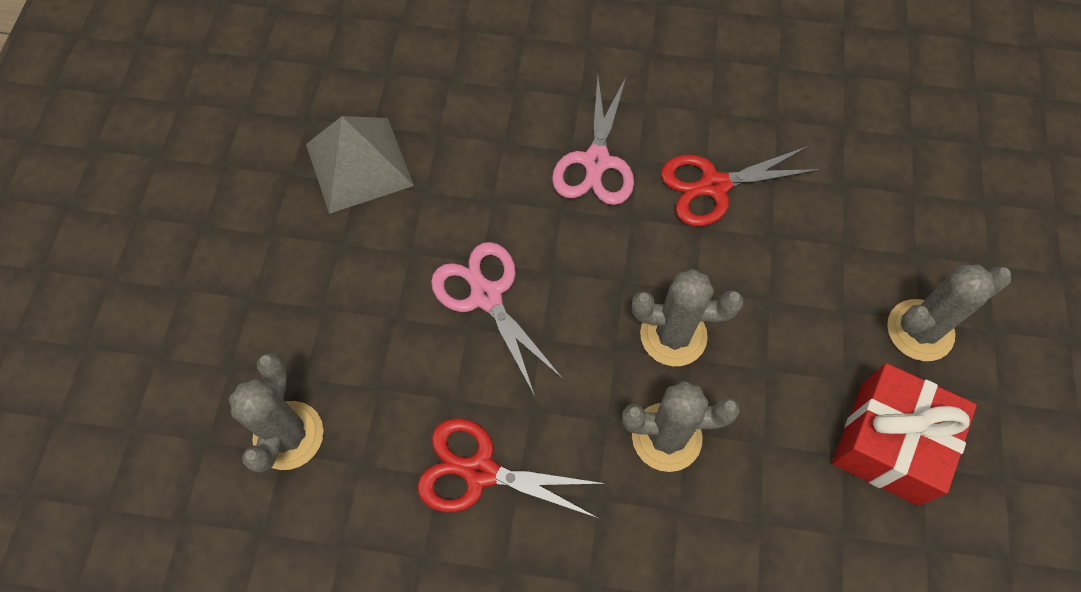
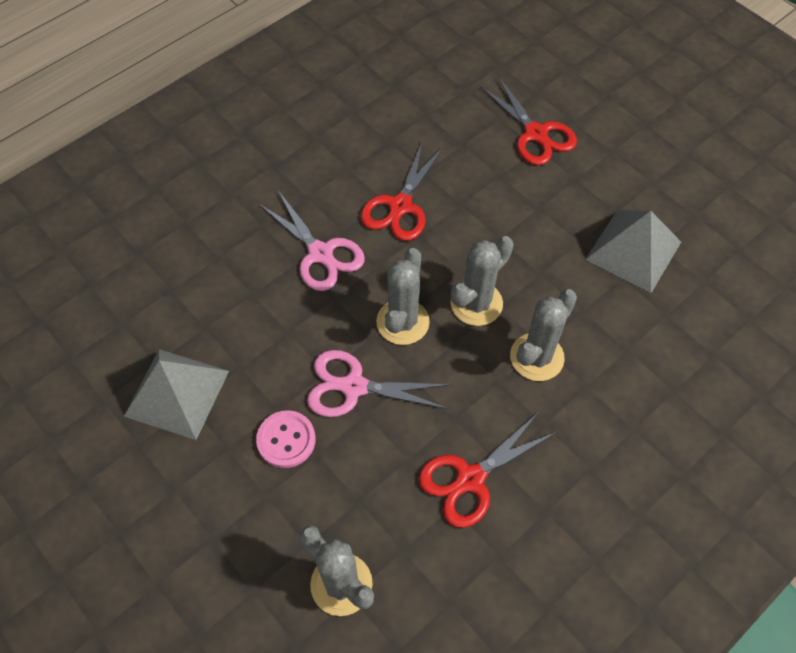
camera: 50 degrees left, 5 degrees down
red gift [832,363,977,506] -> grey pyramid [585,210,681,293]
grey cactus [887,265,1011,361] -> grey cactus moved to [376,248,430,345]
none -> pink button [256,410,316,468]
none -> red scissors [480,76,577,165]

